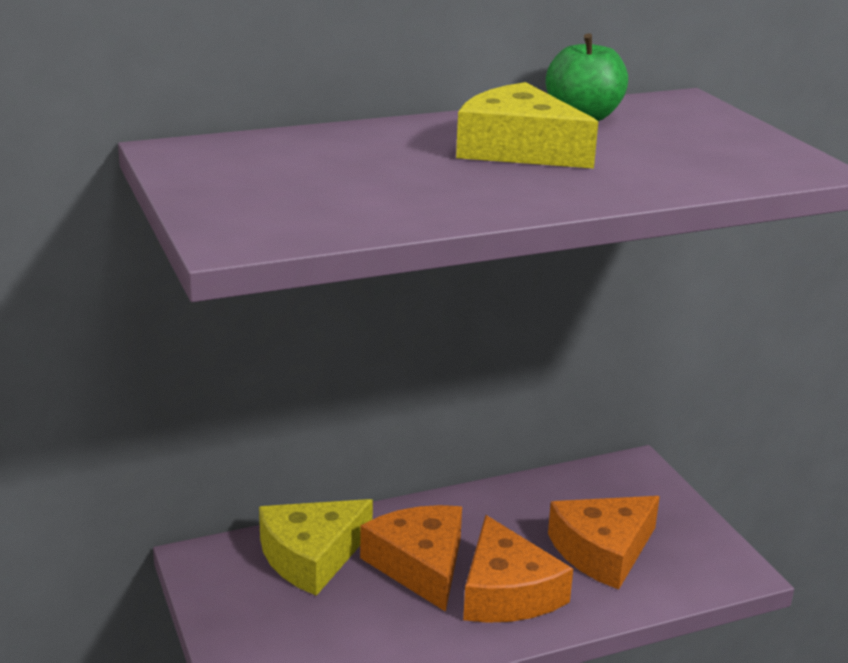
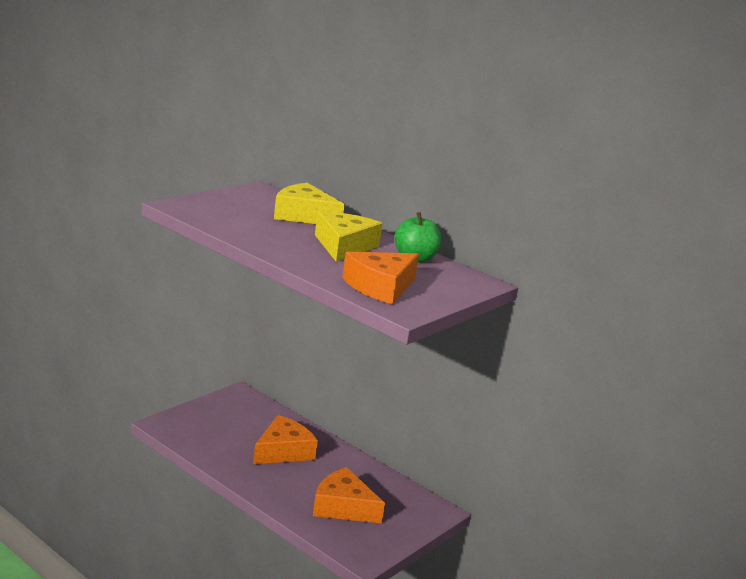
camera: 60 degrees right, 5 degrees down
yellow cheese [259,499,373,596] -> yellow cheese moved to [274,183,344,224]
orange cheese [463,515,573,623] -> orange cheese moved to [342,252,419,304]

